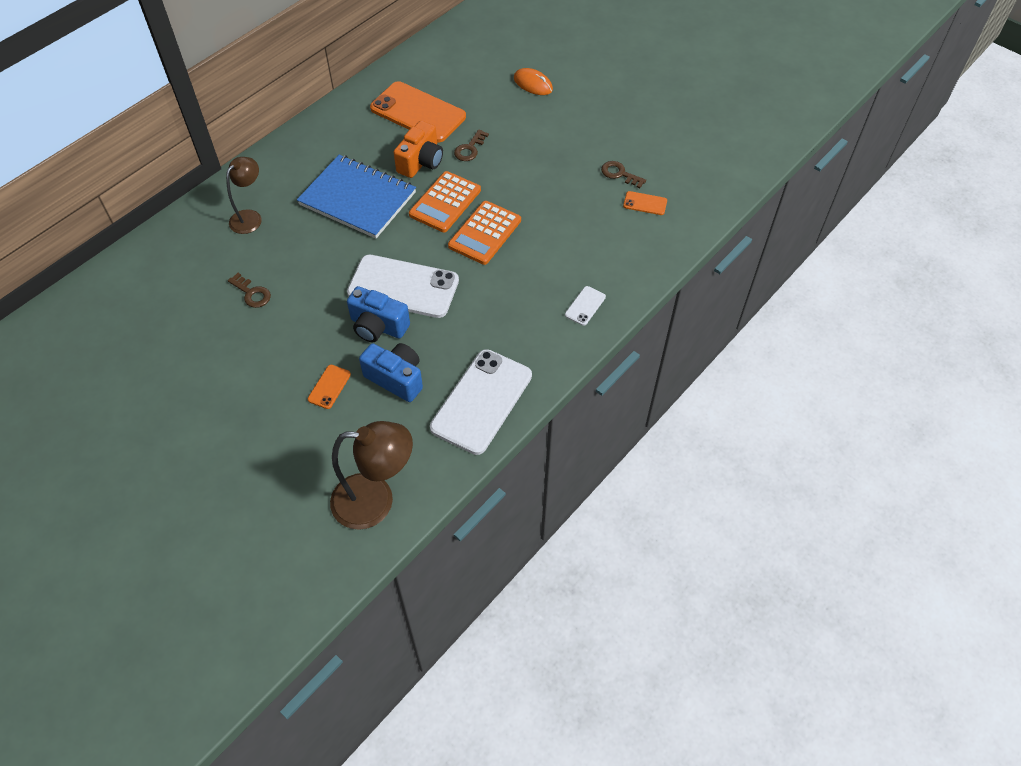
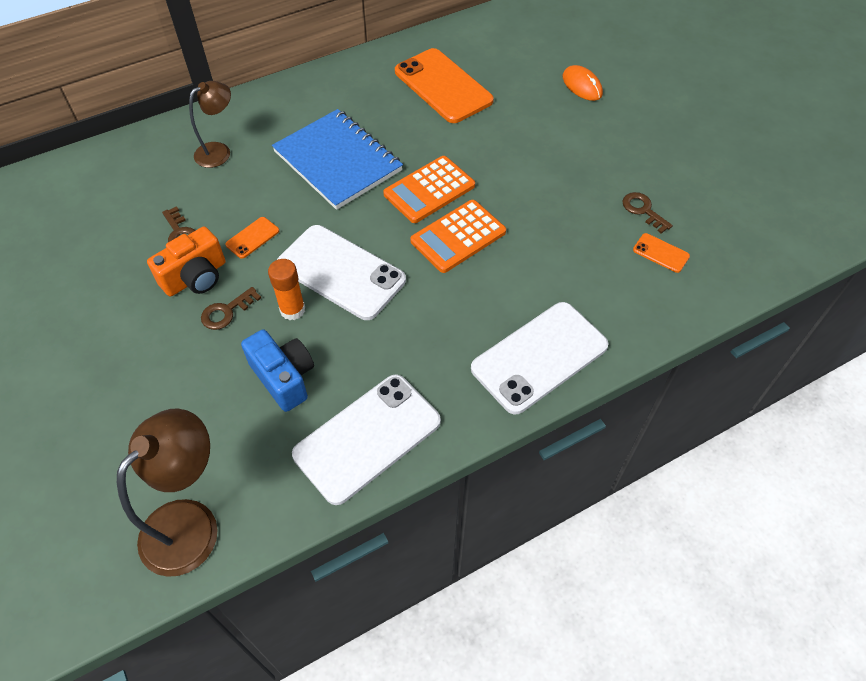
camera: 20 degrees right, 0 degrees up
orange phone [308,365,351,409] -> orange phone moved to [225,217,279,259]
brown lamp [330,421,413,530] -> brown lamp turned 75 degrees counterclockwise [117,408,218,577]
blue camera [347,286,410,343] -> orange glue stick [268,259,305,320]
orange camera [394,121,443,178] -> orange camera moved to [147,226,226,296]
brown key [454,129,489,161] -> brown key moved to [201,287,261,330]
white phone [565,286,606,326] -> white phone [471,302,609,414], size x2.33

